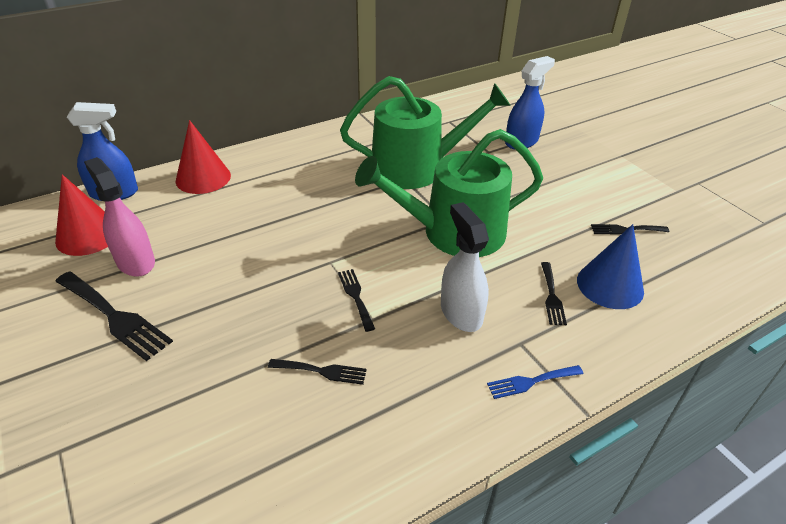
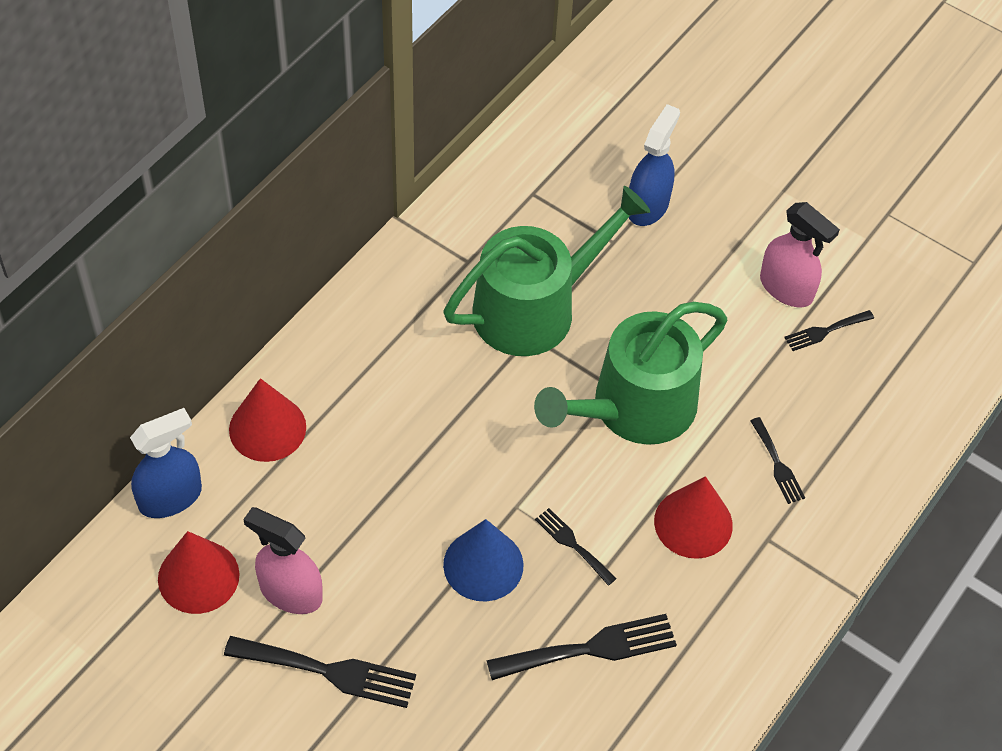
camera: 25 degrees left, 15 degrees up
black fork [268,359,367,385] -> black fork [486,614,677,680], size x1.79
white spray bottle [441,202,489,332] -> red cone [654,476,733,559]
blue fork [487,365,583,399] -> none
blue cone [577,224,644,309] -> blue cone moved to [443,519,524,601]
none -> pink spray bottle [760,202,840,307]

